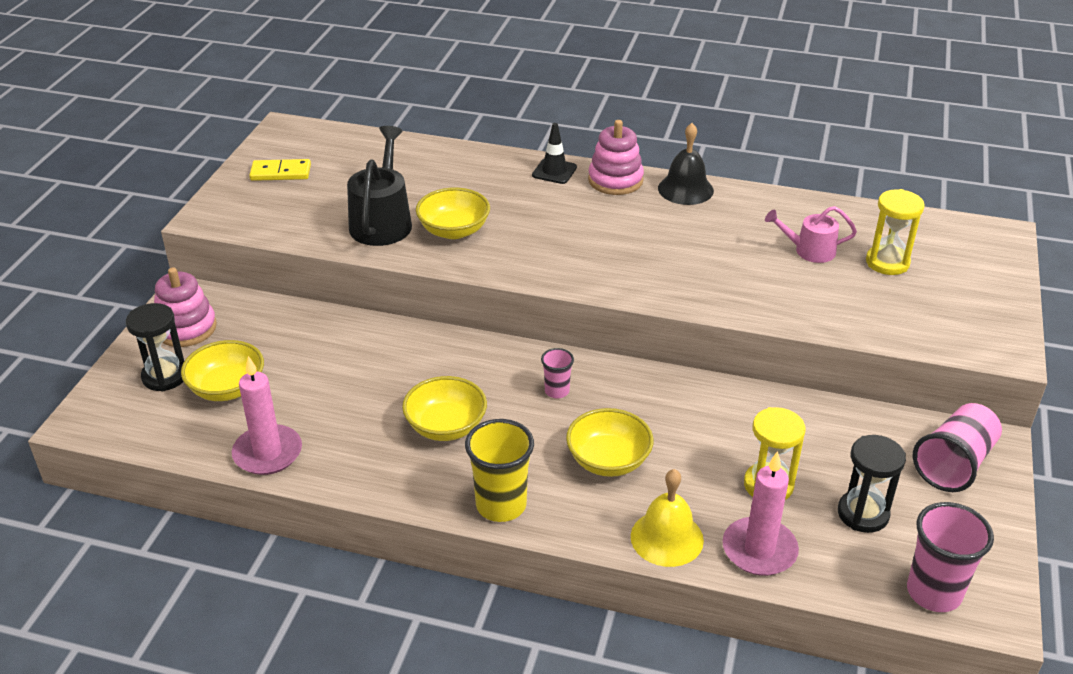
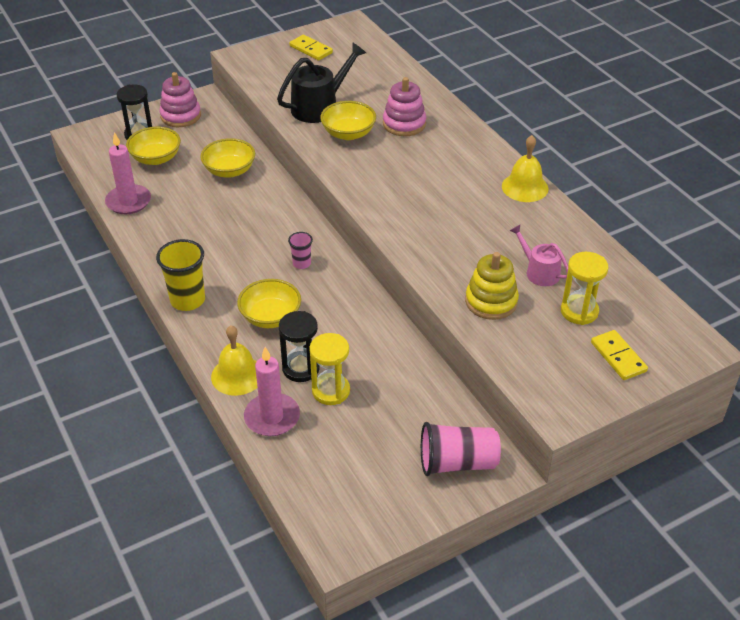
camera: 45 degrees right, 5 degrees up
yellow bowl [402,376,487,441] -> yellow bowl moved to [200,138,255,178]
black traffic cone [532,123,577,184] -> none
pink stacking toy [588,120,644,195] -> pink stacking toy moved to [383,77,426,136]
black bell [658,123,714,205] -> yellow bell [502,135,548,202]
black hourglass [838,435,906,533] -> black hourglass moved to [279,311,320,382]
pink cup [907,502,994,612] -> none
none -> yellow stacking toy [465,252,519,320]
none -> yellow domino [591,330,648,380]

